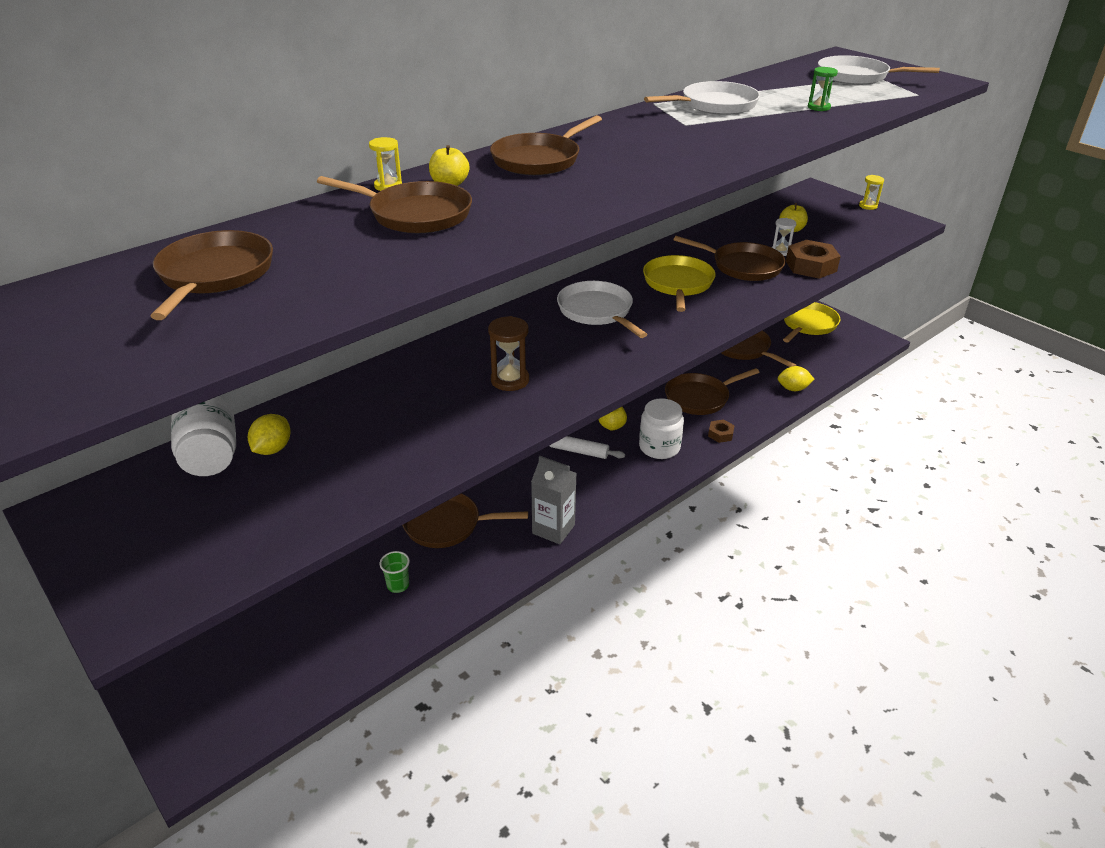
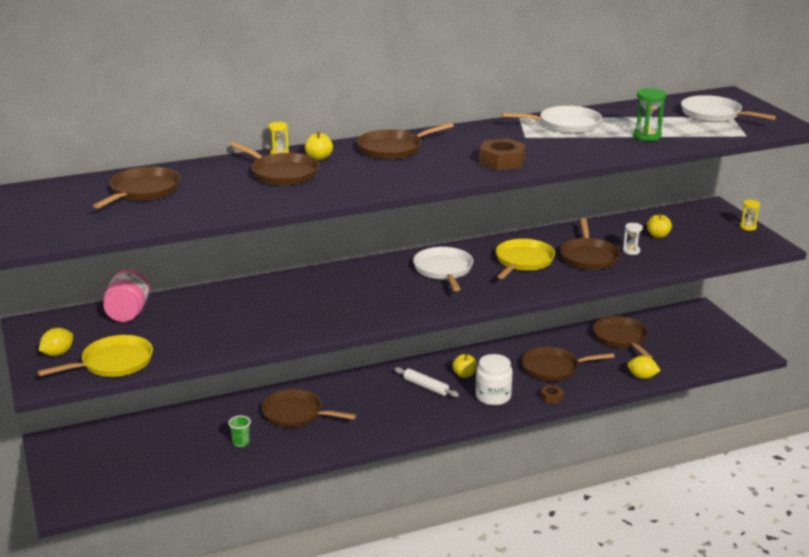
camera: 20 degrees right, 10 degrees down
white jar [171,396,236,476] -> pink jar [103,269,150,322]
yellow lemon [248,414,291,455] -> yellow lemon moved to [39,328,73,356]
brown hourglass [488,316,529,391] -> none
grey carton [531,456,576,545] -> none
brown pan [673,236,785,281] -> brown pan turned 45 degrees clockwise [560,218,620,270]
yellow pan [783,302,841,343] -> yellow pan moved to [37,335,153,377]
brown nut [786,240,841,279] -> brown nut moved to [479,138,526,171]
green hourglass [808,67,838,111] -> green hourglass [633,88,666,141], size x1.55

